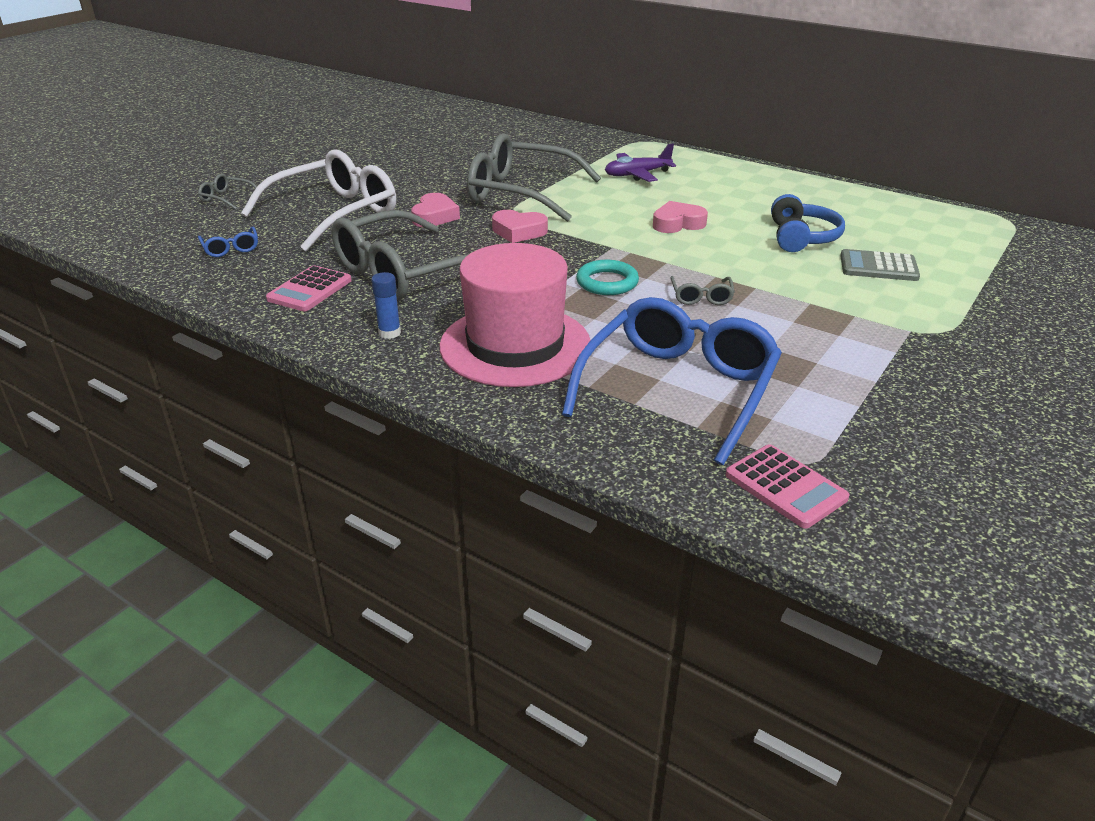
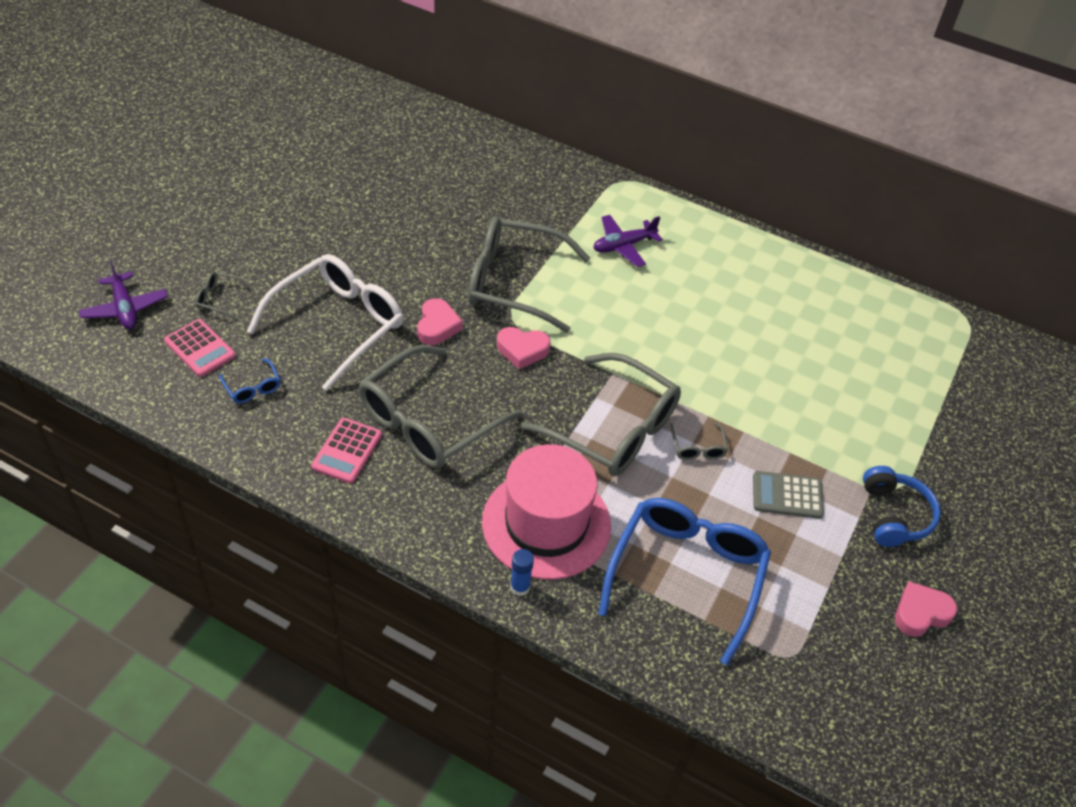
camera: 10 degrees left, 15 degrees up
blue glue stick [371,272,401,339] -> blue glue stick moved to [510,549,534,596]
turquoise ring [576,260,639,295] -> grey glasses [520,353,681,477]
pink heart [653,201,708,233] -> pink heart moved to [895,581,957,637]
pink calculator [726,444,849,528] -> pink calculator moved to [164,319,236,377]
blue headphones [771,194,845,252] -> blue headphones moved to [863,466,941,547]
grey calculator [840,249,920,281] -> grey calculator moved to [753,471,824,519]
none -> purple plane [79,260,168,329]

